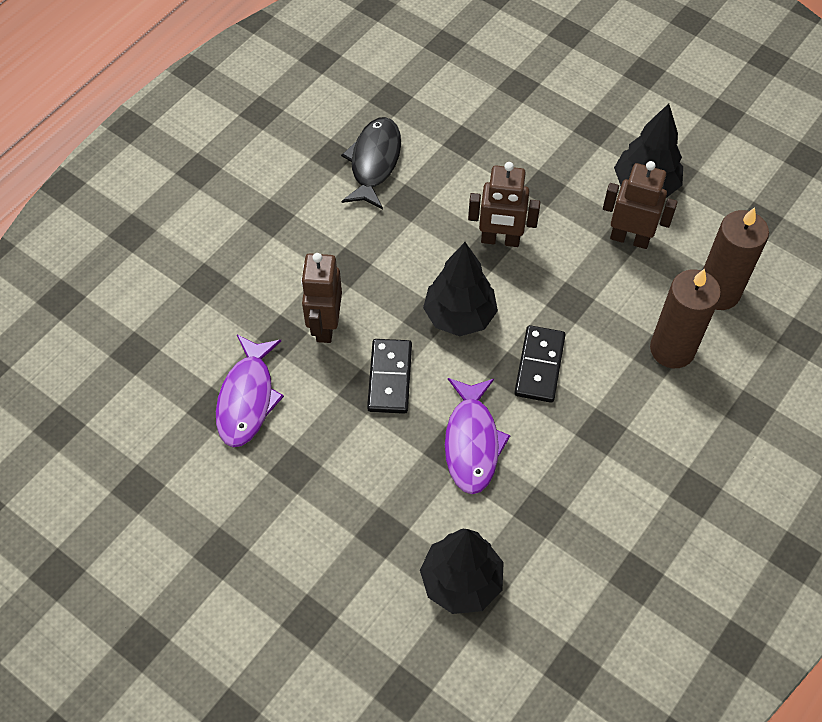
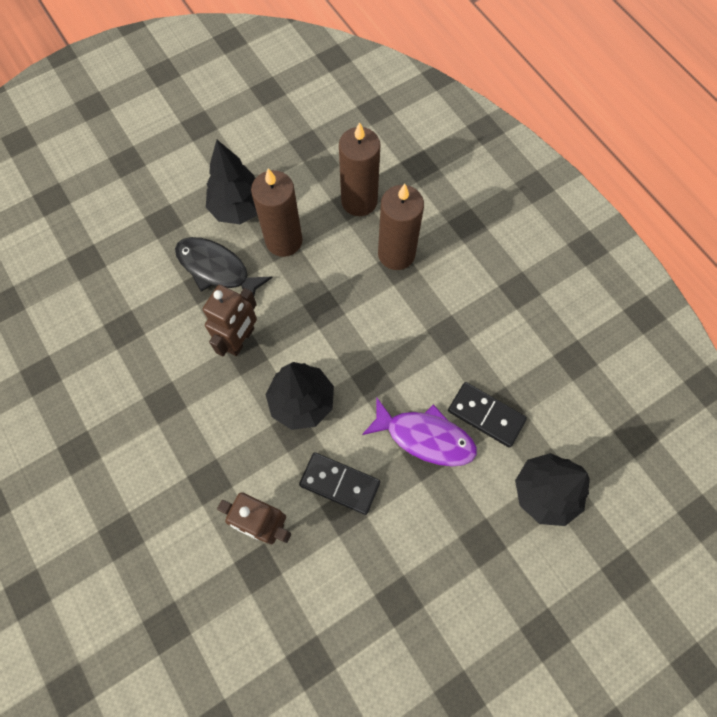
camera: 70 degrees left, 10 degrees up
purple fish [216,335,284,447] -> none
black fish [341,117,401,209] -> black fish moved to [175,237,273,296]
black domino [514,325,566,403] -> black domino moved to [448,382,527,448]
brown robot [603,161,678,249] -> brown candle [251,168,303,257]

